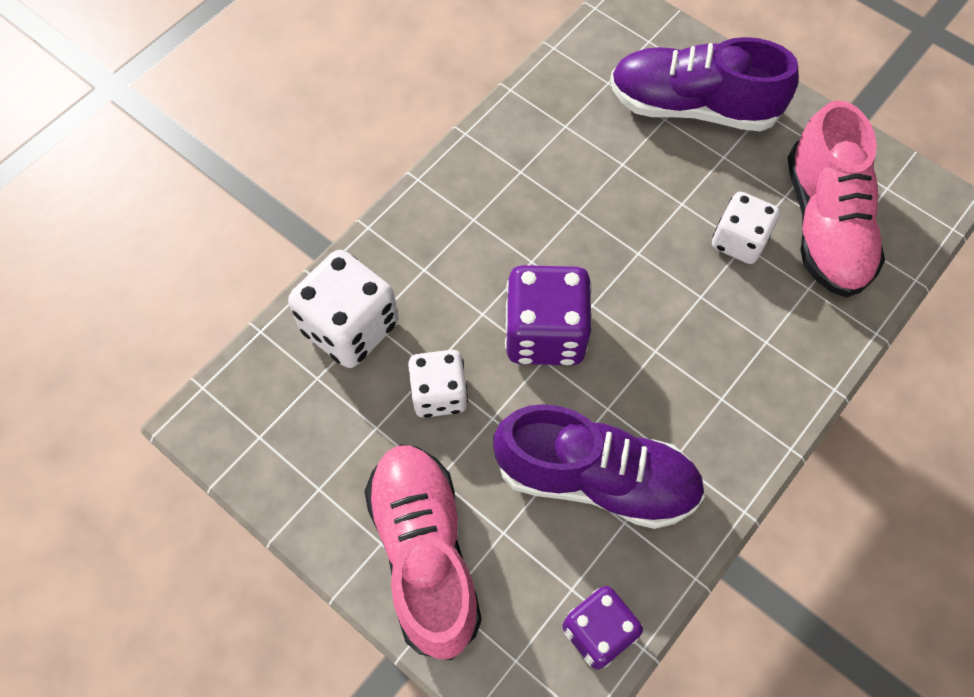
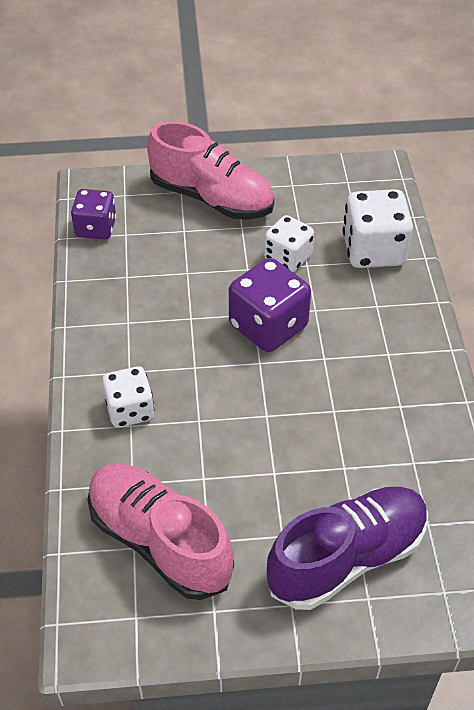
camera: 135 degrees right, 15 degrees down
purple shoe [493,404,705,529] -> none
white dice [712,192,780,264] -> white dice moved to [102,366,154,428]

